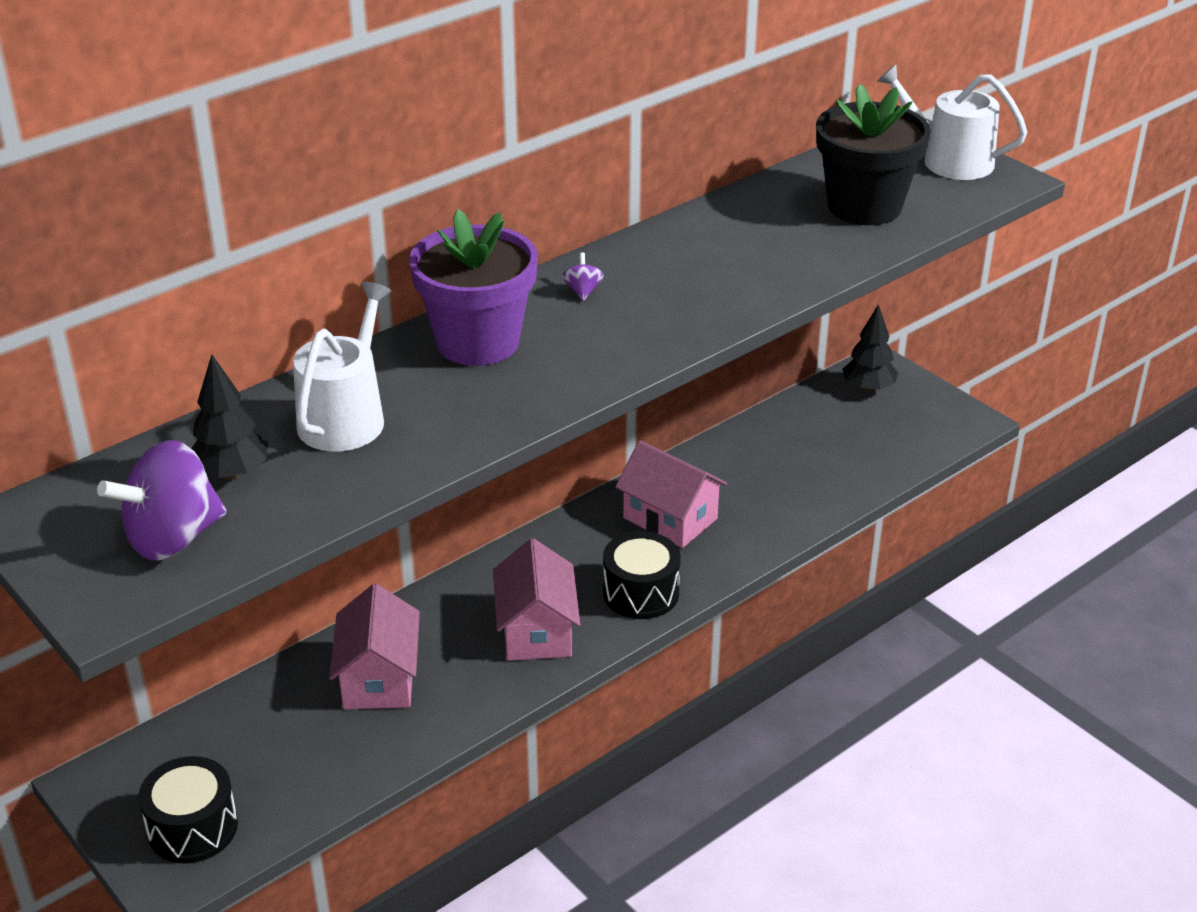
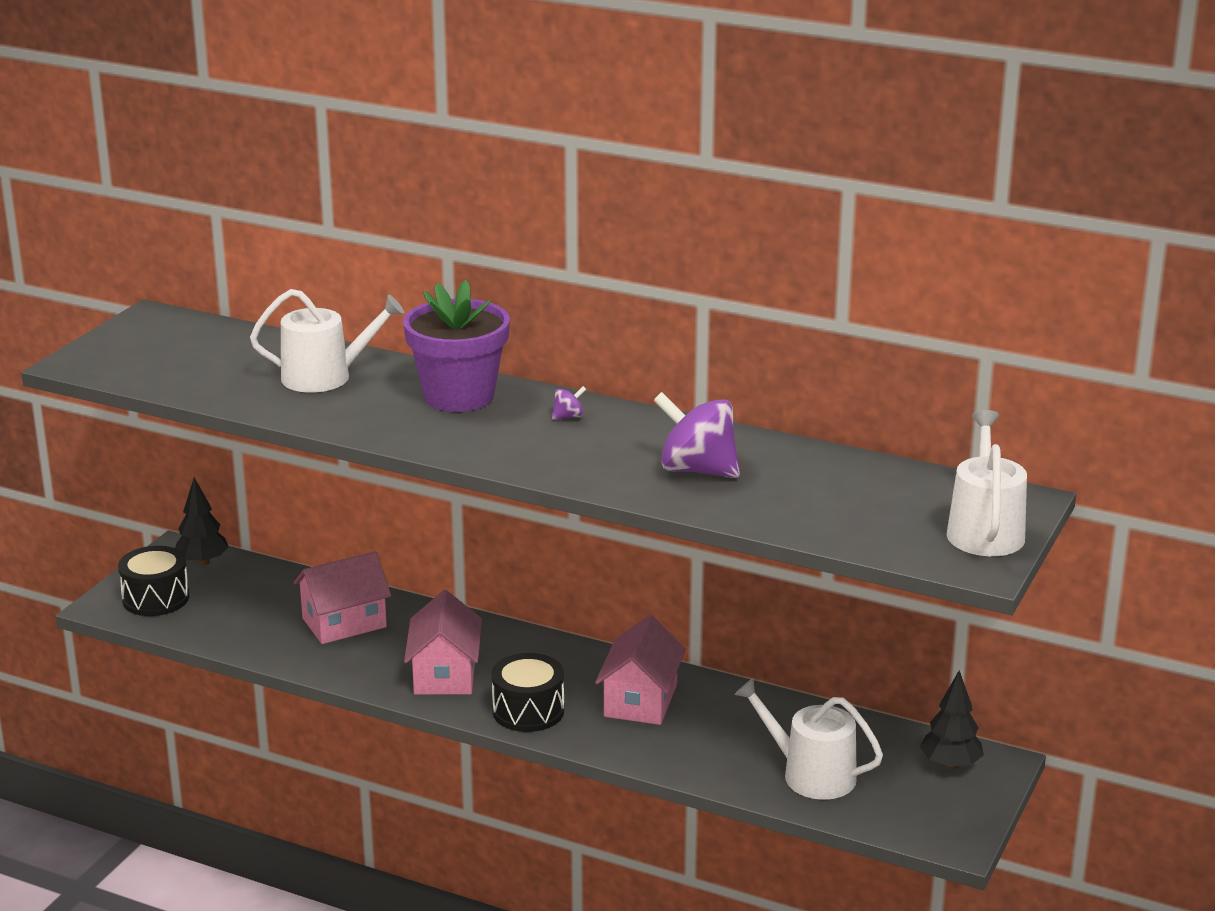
camera: 65 degrees right, 10 degrees down
purple spinning top [97,440,227,561] -> purple spinning top moved to [654,392,740,478]
black tree [191,354,268,480] -> black tree moved to [175,477,229,566]
pink house [493,538,580,661] -> pink house turned 60 degrees counterclockwise [404,590,482,695]
black flower pot [816,84,931,225] -> none
none -> white watering can [734,678,883,800]

